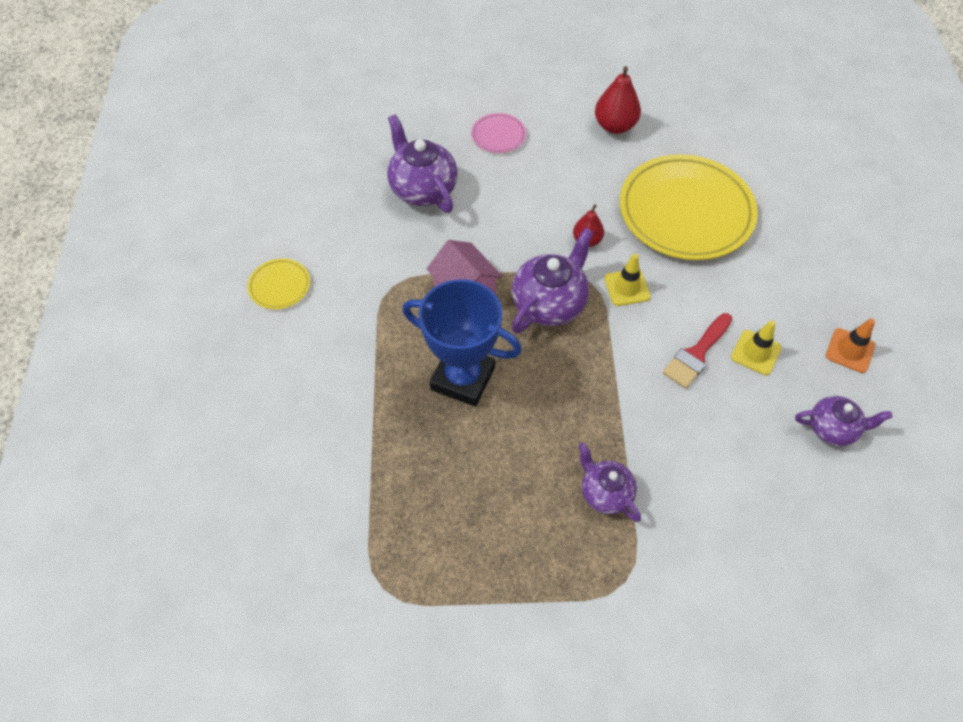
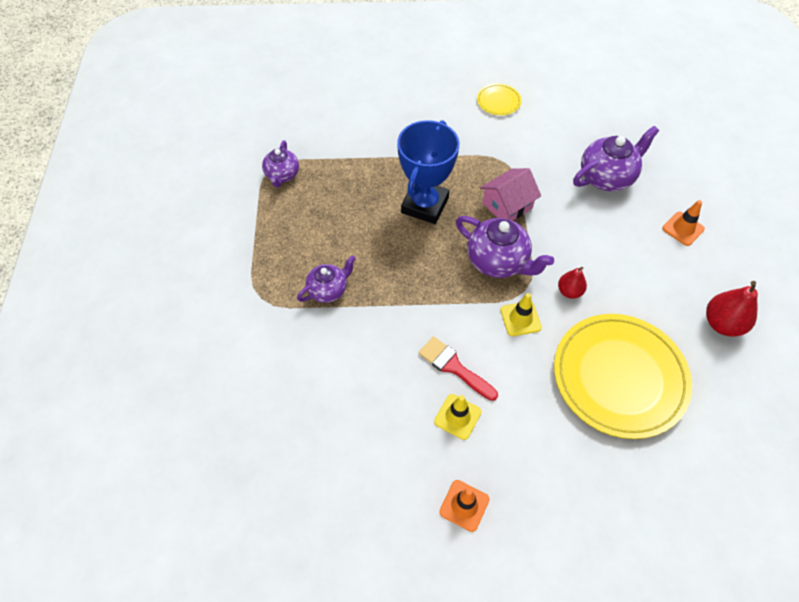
camera: 90 degrees right, 0 degrees up
pink plate [471,113,526,153] -> orange traffic cone [662,200,705,246]
purple teapot [795,396,893,446] -> purple teapot moved to [262,140,299,188]

